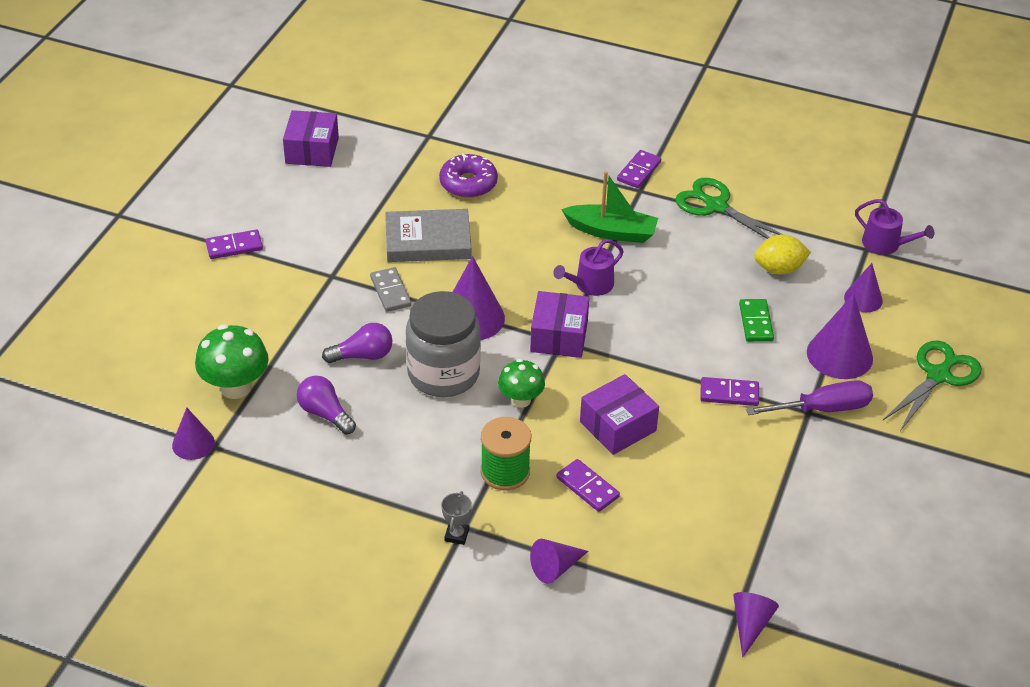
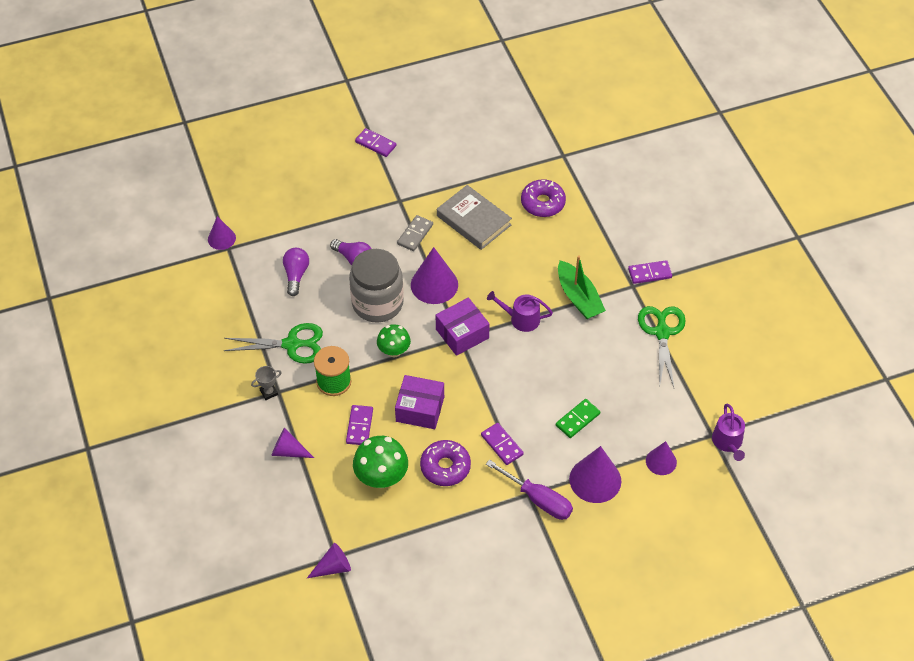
camera: 50 degrees right, 10 degrees up
green mushroom [195,325,269,399] -> green mushroom moved to [353,436,408,489]
purple box [283,110,339,167] -> none
yellow lemon [754,235,811,275] -> none
green scissors [883,340,982,431] -> green scissors moved to [223,323,323,364]
none -> purple donut [420,440,471,486]

